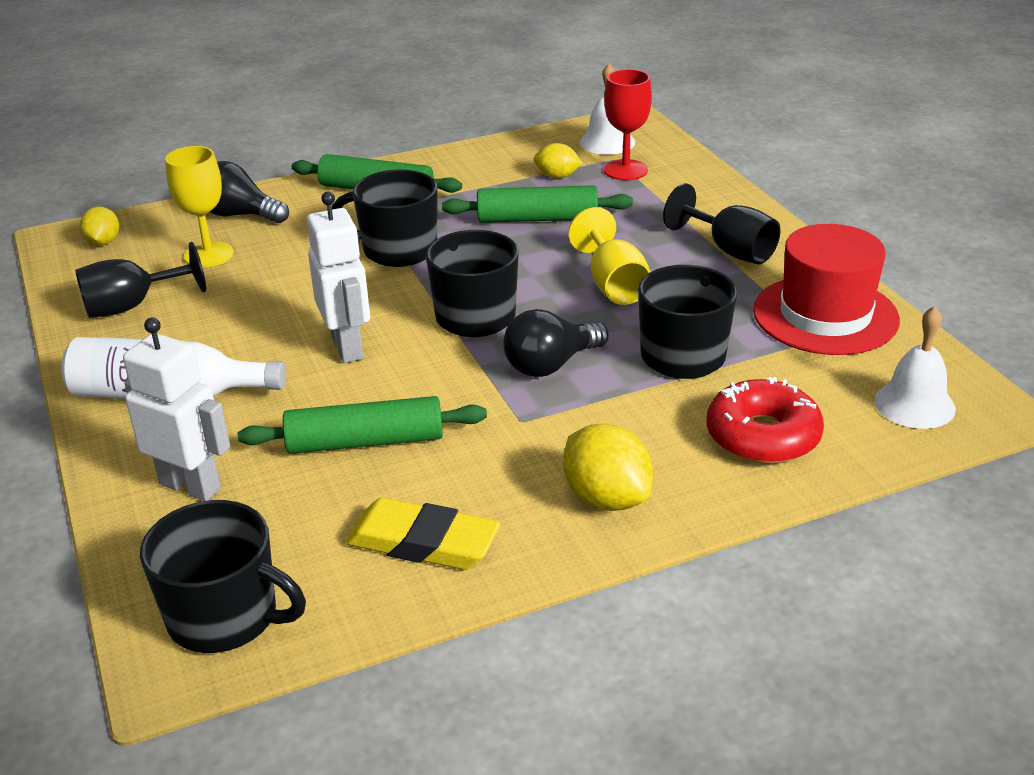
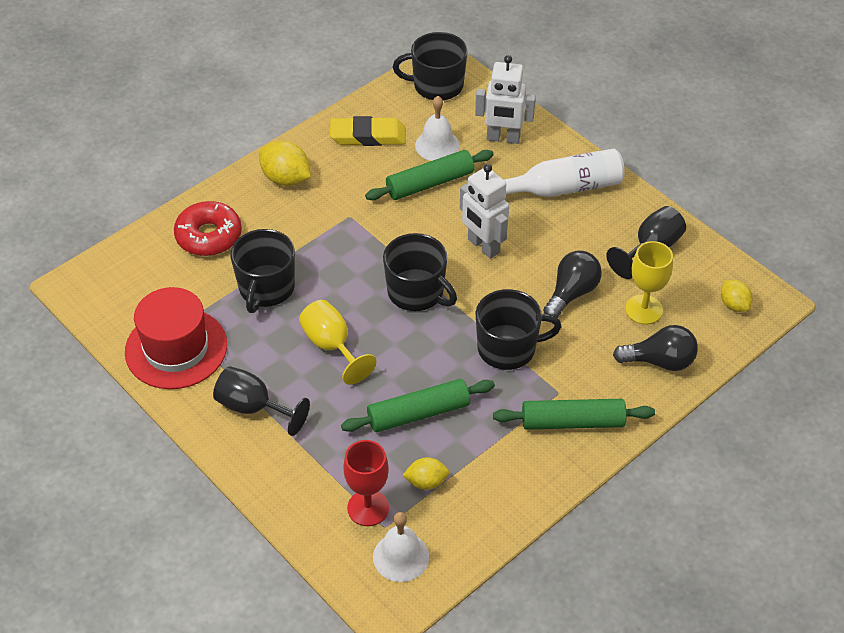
camera: 160 degrees right, 15 degrees up
black light bulb [503,309,608,377] -> black light bulb moved to [543,251,602,318]
white bell [874,306,956,429] -> white bell moved to [415,96,460,161]

